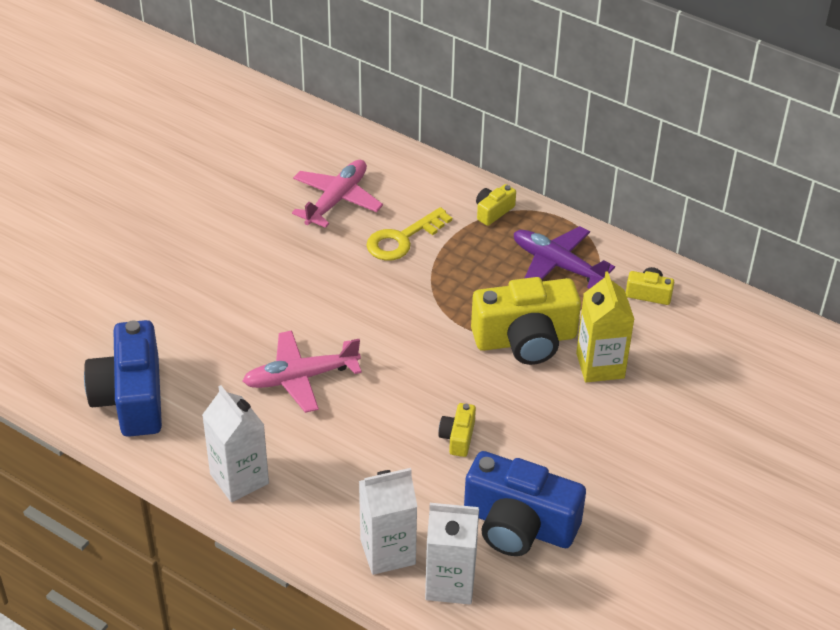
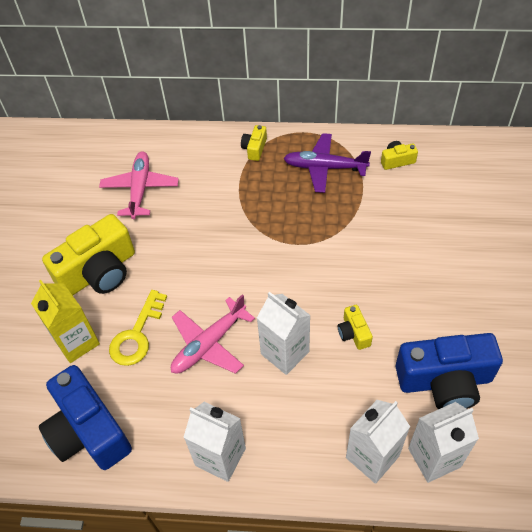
camera: 25 degrees left, 10 degrees up
yellow key [366,207,452,261] -> yellow key moved to [109,290,167,366]
yellow camera [471,277,581,365] -> yellow camera moved to [42,214,135,296]
yellow carton [576,271,635,382] -> yellow carton moved to [31,280,100,363]
none -> white carton [257,292,311,375]

